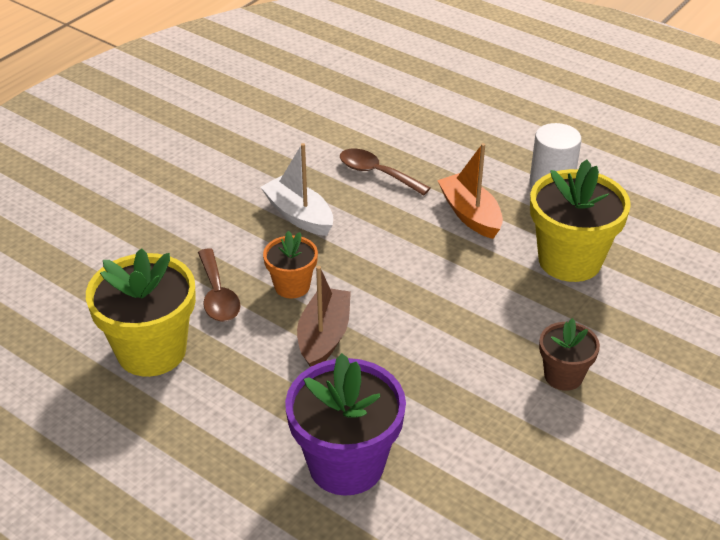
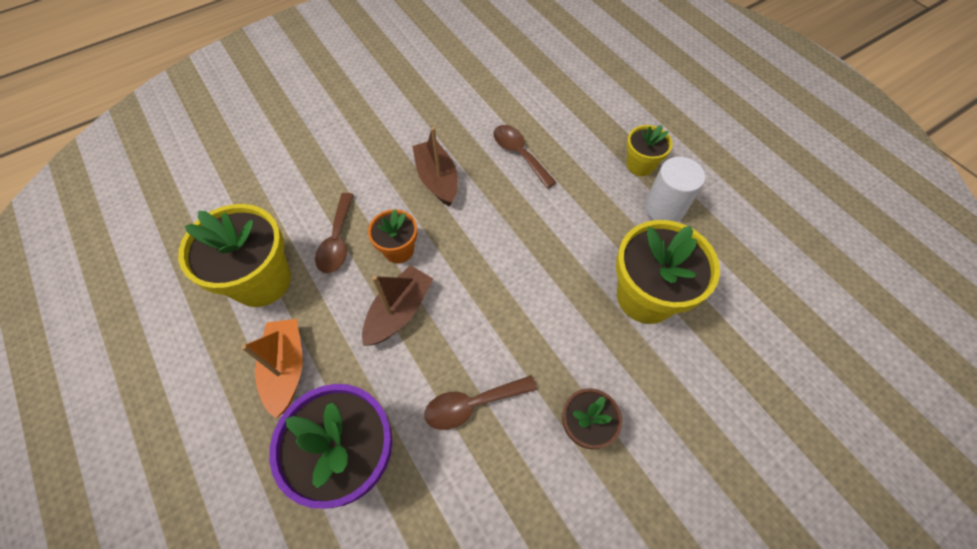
camera: 20 degrees right, 20 degrees up
white boat [260,143,333,236] -> brown boat [412,127,458,206]
orange boat [437,143,503,239] -> orange boat moved to [241,319,303,419]
none -> brown spoon [424,375,537,430]
none -> yellow flower pot [627,125,673,176]

